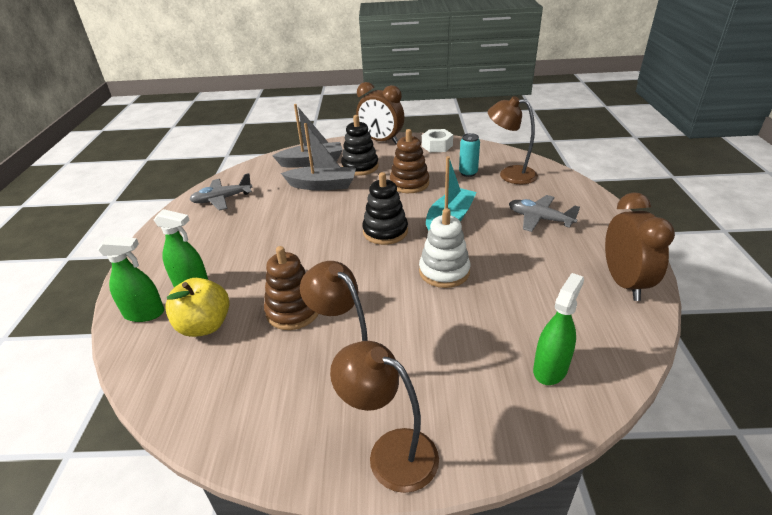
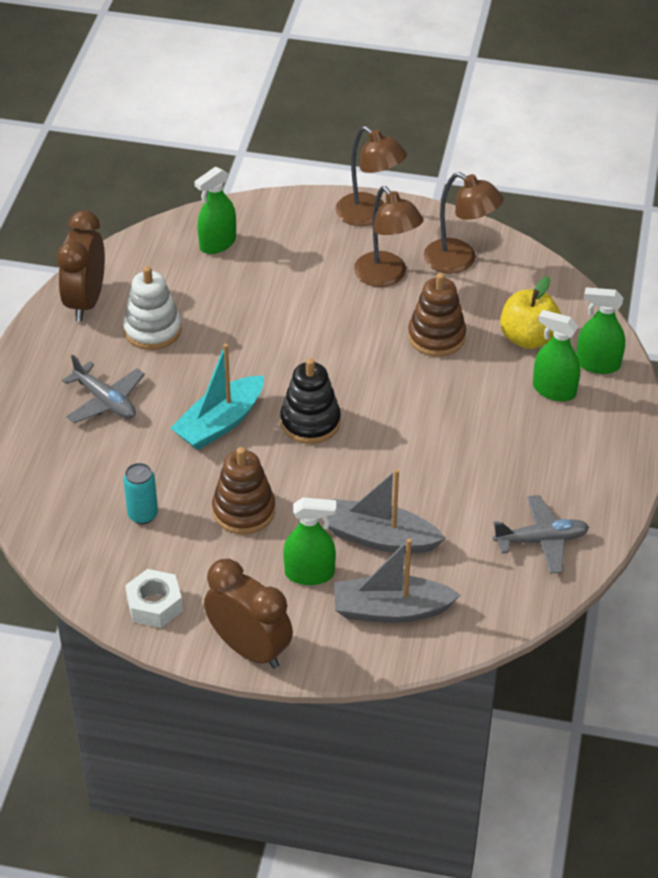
camera: 170 degrees left, 10 degrees up
black stacking toy [341,115,379,176] -> green spray bottle [283,498,336,585]
white stacking toy [419,208,470,288] -> white stacking toy moved to [123,266,182,350]
brown lamp [488,96,538,184] -> brown lamp moved to [424,172,504,274]

